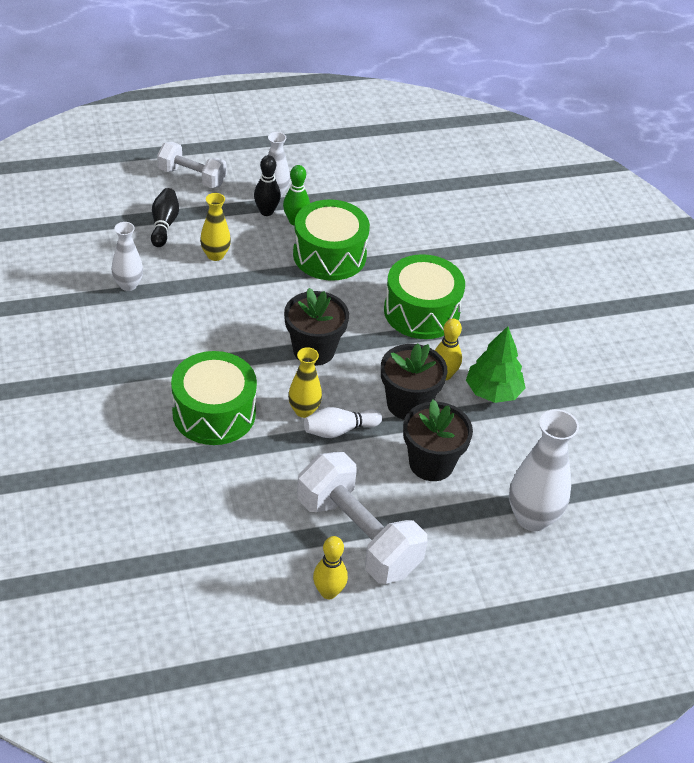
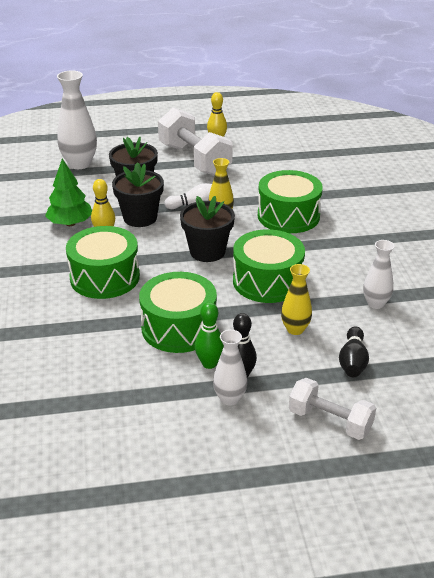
camera: 170 degrees left, 10 degrees down
none -> green drum [233,229,305,303]

